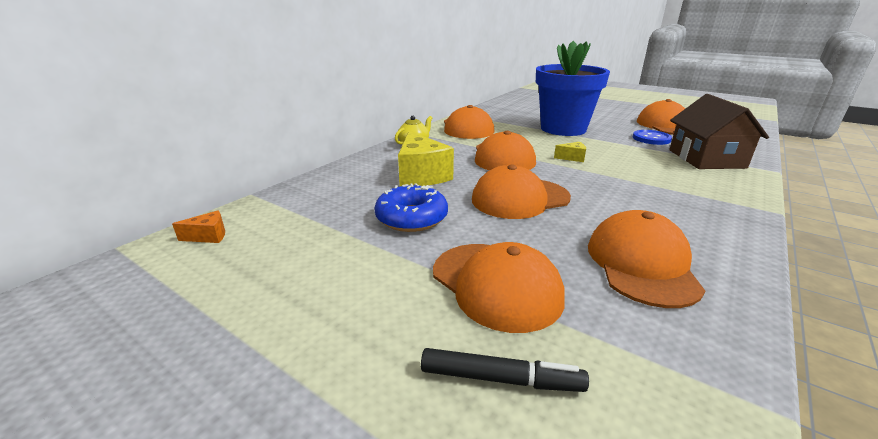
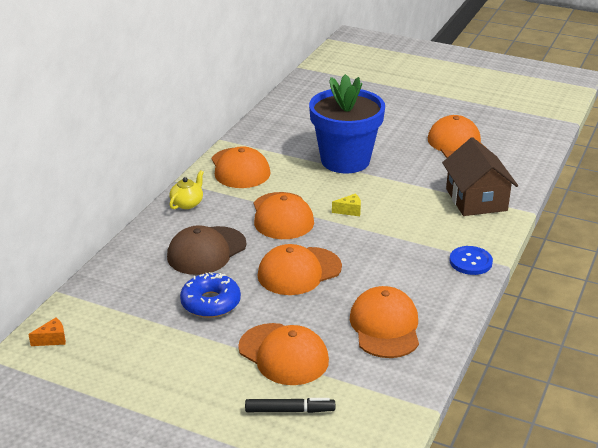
camera: 10 degrees left, 5 degrees up
yellow cheese [398,131,454,186] -> brown cap [167,225,246,275]
blue button [633,130,672,145] -> blue button moved to [449,246,493,275]

